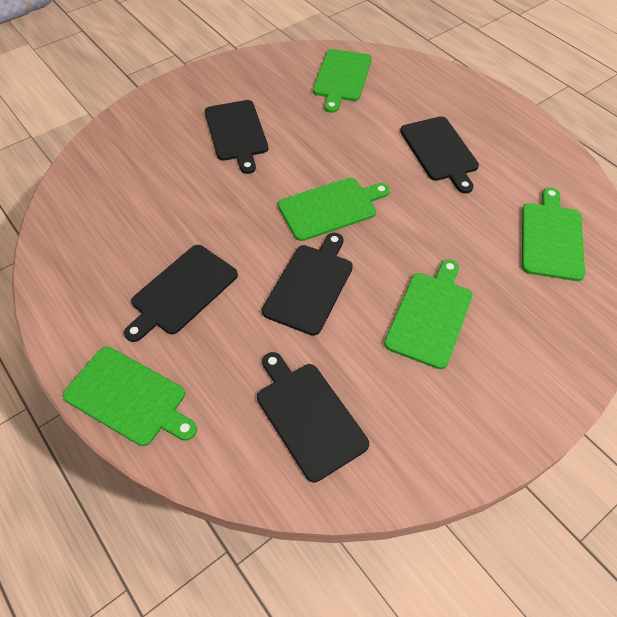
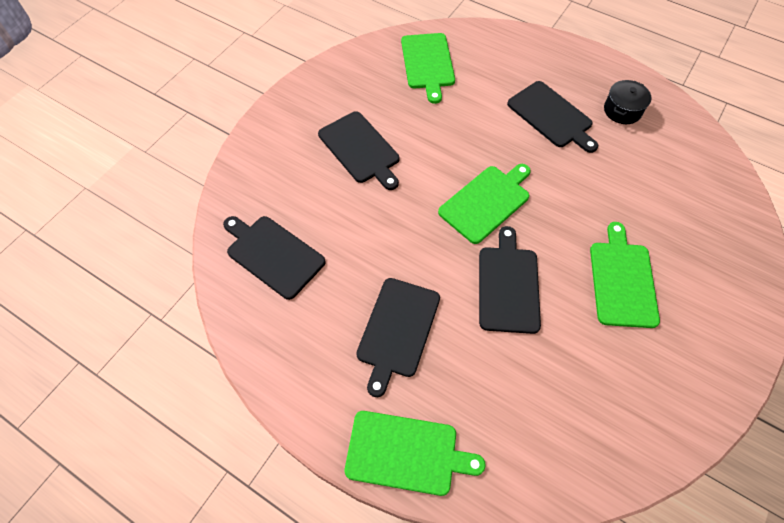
camera: 20 degrees left, 5 degrees up
black cutting board [257,352,369,482] -> black cutting board moved to [223,216,326,300]
green cutting board [522,188,585,281] -> none
none -> black pot [604,80,651,124]

